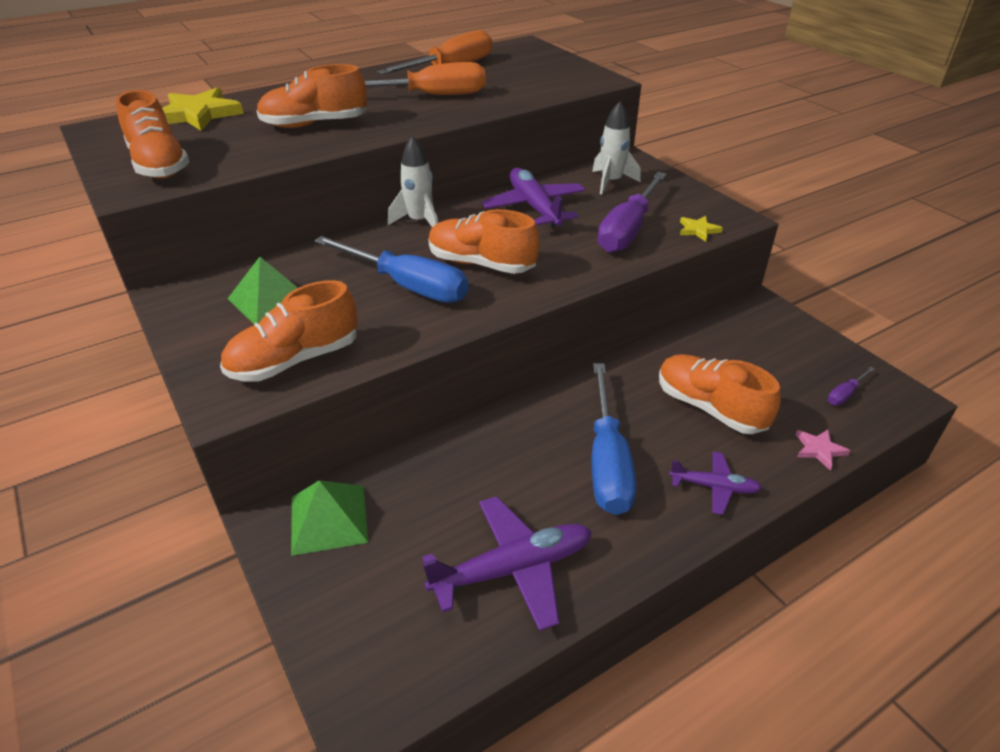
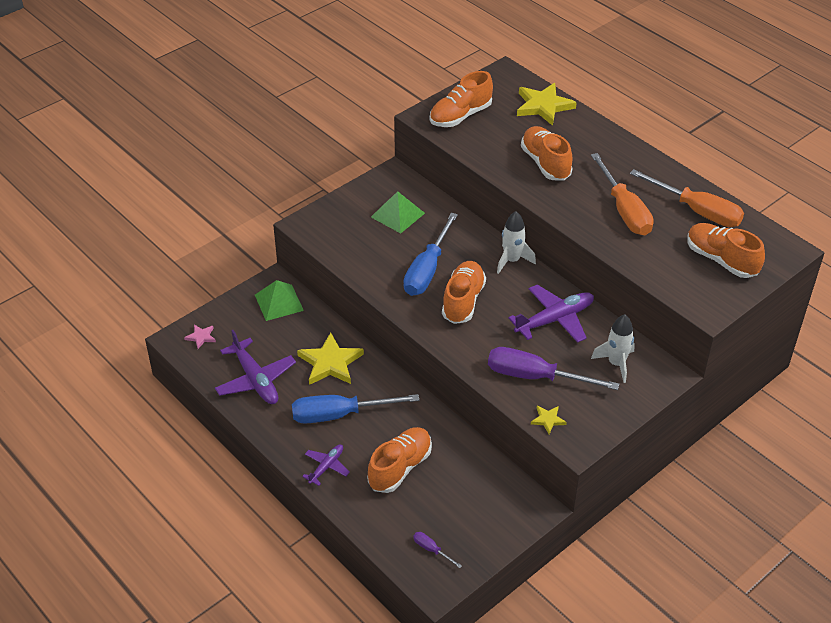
camera: 80 degrees right, 5 degrees up
orange shoe [220,280,358,382] -> orange shoe moved to [687,223,765,278]
purple plane [669,452,762,515] -> purple plane turned 150 degrees counterclockwise [302,444,350,486]
pink star [796,429,850,470] -> pink star moved to [184,325,216,349]
none -> yellow star [297,332,364,385]

